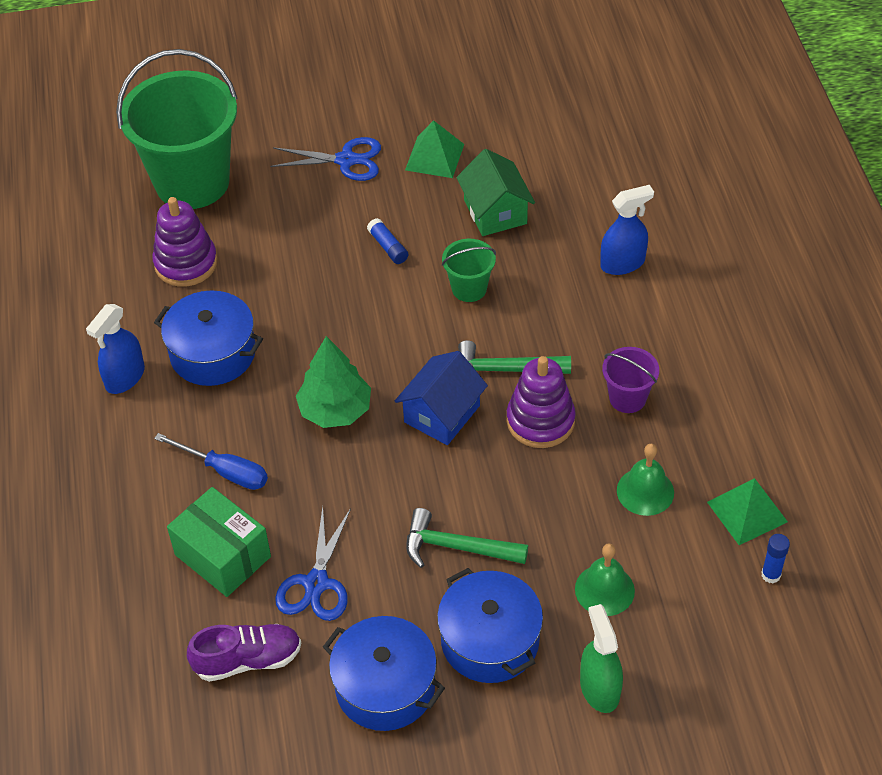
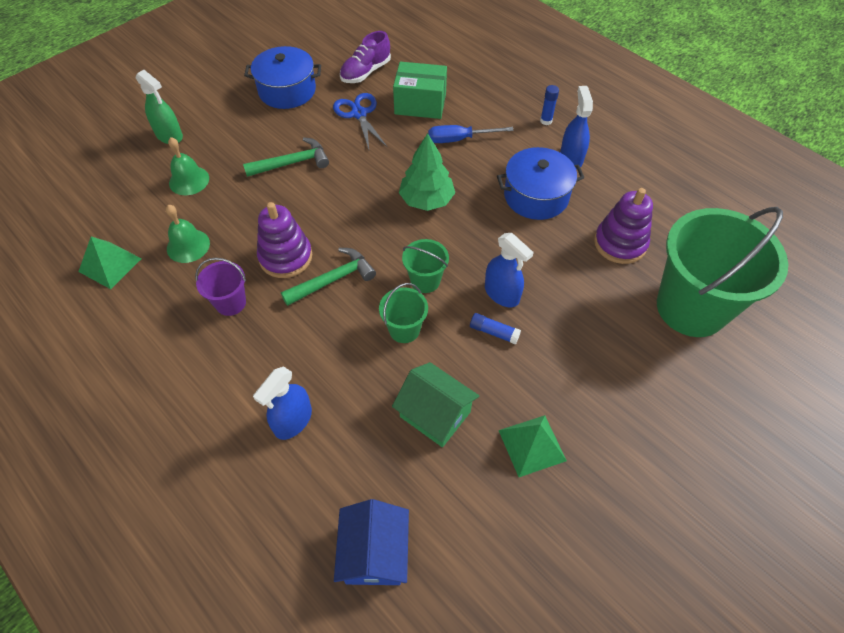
camera: 145 degrees right, 5 degrees up
blue scissors [270,137,381,181] -> none
blue house [395,351,488,445] -> blue house moved to [334,499,409,585]
blue pot [437,568,543,683] -> none
blue glue stick [761,534,790,583] -> blue glue stick moved to [540,85,559,125]
none -> green bucket [402,239,449,293]
none -> blue spray bottle [485,233,534,307]

